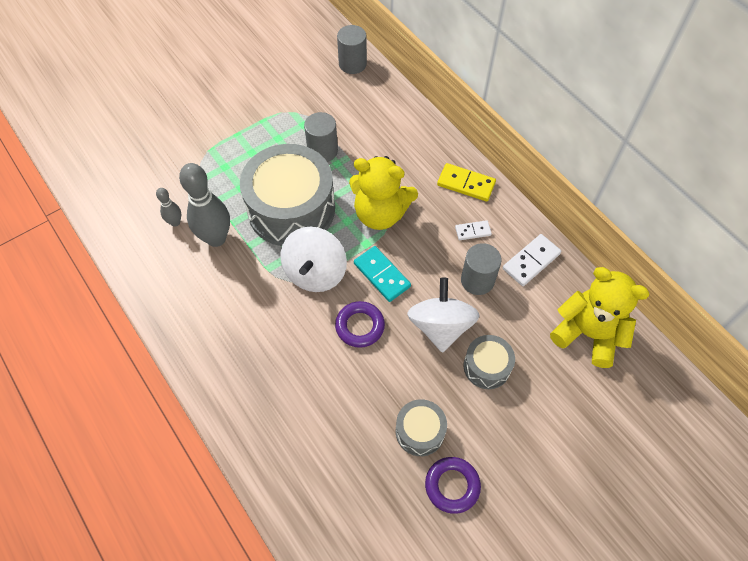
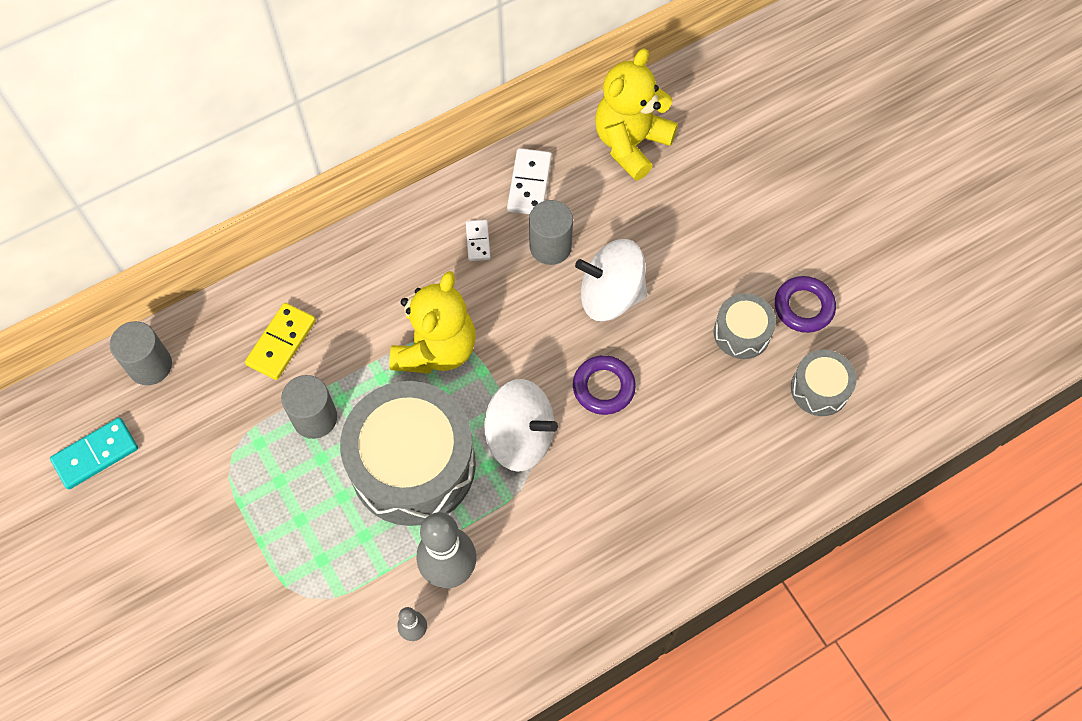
camera: 85 degrees left, 5 degrees up
turquoise domino [354,246,411,302] -> turquoise domino moved to [50,418,138,489]
yellow domino [437,163,496,202] -> yellow domino moved to [245,303,316,380]
grey drum [464,335,515,389] -> grey drum moved to [791,350,857,416]
white domino [503,234,561,286] -> white domino turned 45 degrees clockwise [507,148,552,214]

